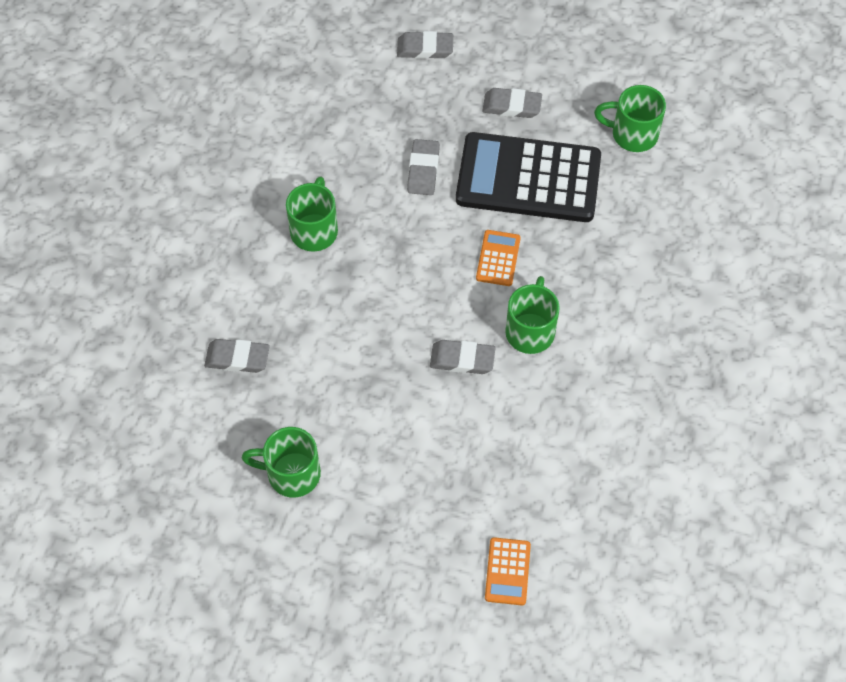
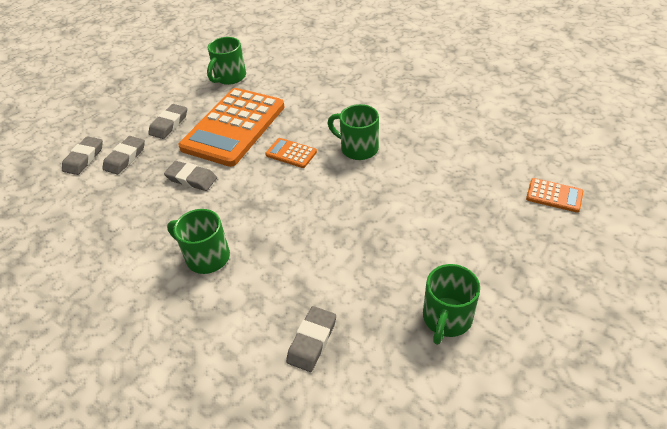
camera: 70 degrees left, 15 degrees down
grey eraser [430,340,495,374] -> grey eraser moved to [103,136,145,175]
black calculator [456,132,601,222] -> orange calculator [178,88,285,167]

